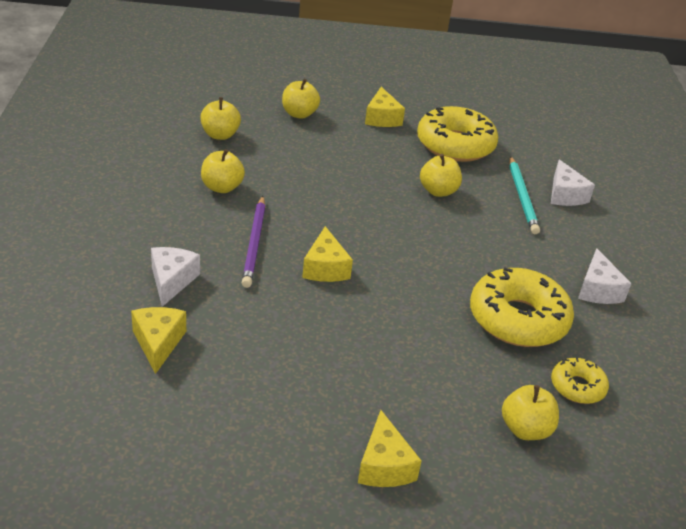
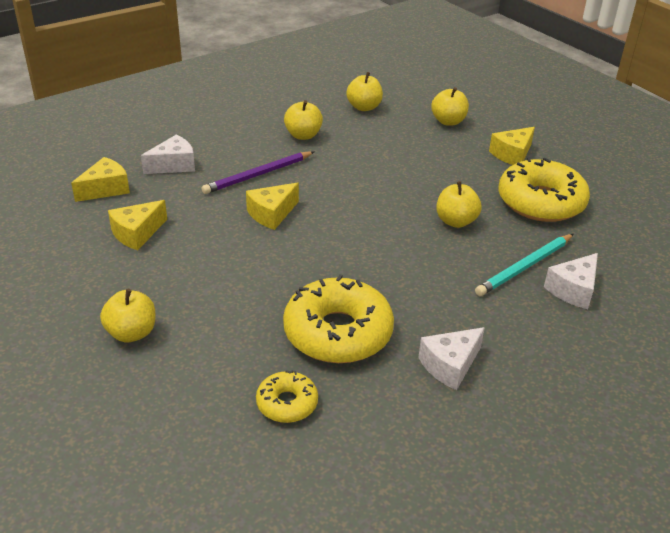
camera: 55 degrees right, 0 degrees up
yellow cheese [358,410,422,487] -> yellow cheese moved to [108,200,167,250]
yellow apple [502,385,559,440] -> yellow apple moved to [100,289,155,342]

